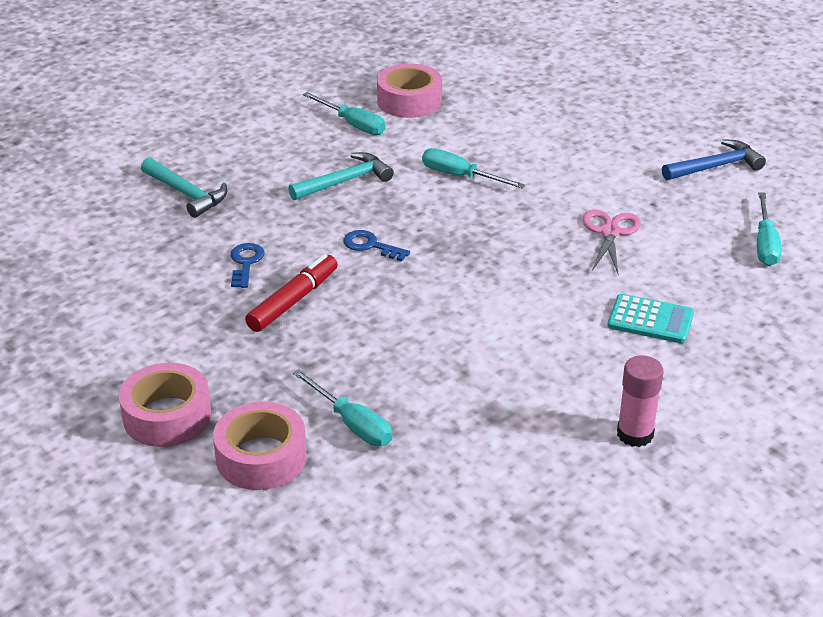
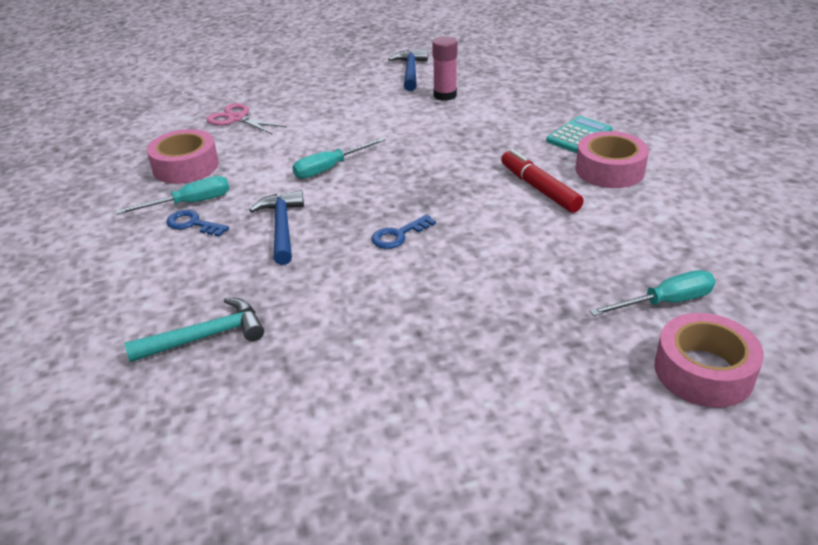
camera: 65 degrees left, 0 degrees up
pink tape [119,363,211,447] -> pink tape moved to [576,131,649,188]
blue key [230,243,265,288] -> blue key moved to [166,210,229,237]
red marker [245,254,338,332] -> red marker moved to [501,149,584,213]
turquoise hammer [288,152,394,200] -> blue hammer [249,191,304,265]
pink scissors [582,210,641,275] -> pink scissors moved to [206,103,287,135]
pink glue stick [617,355,664,447] -> pink glue stick moved to [432,36,457,101]
turquoise screwdriver [757,192,782,266] -> none

